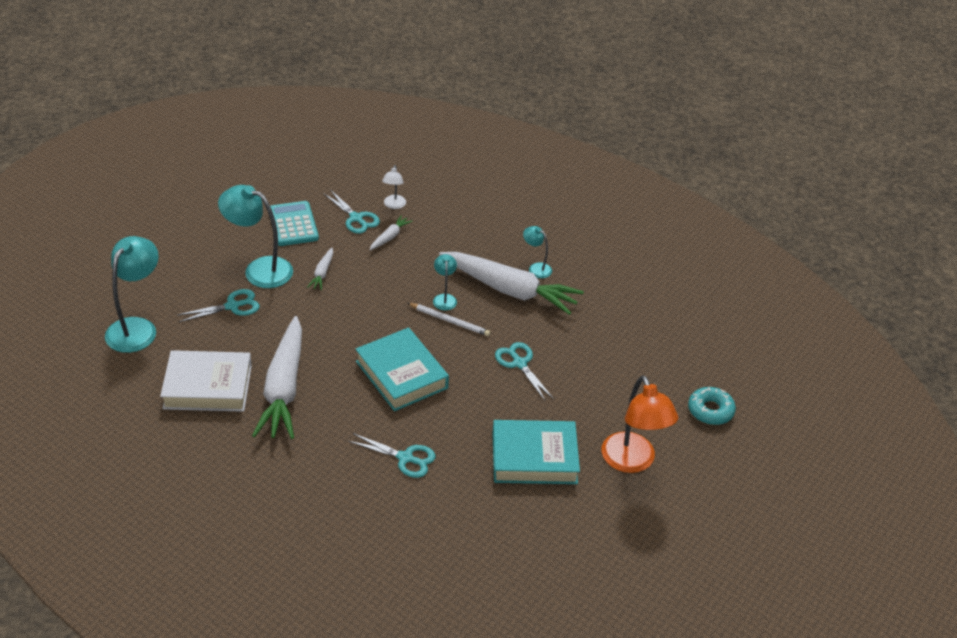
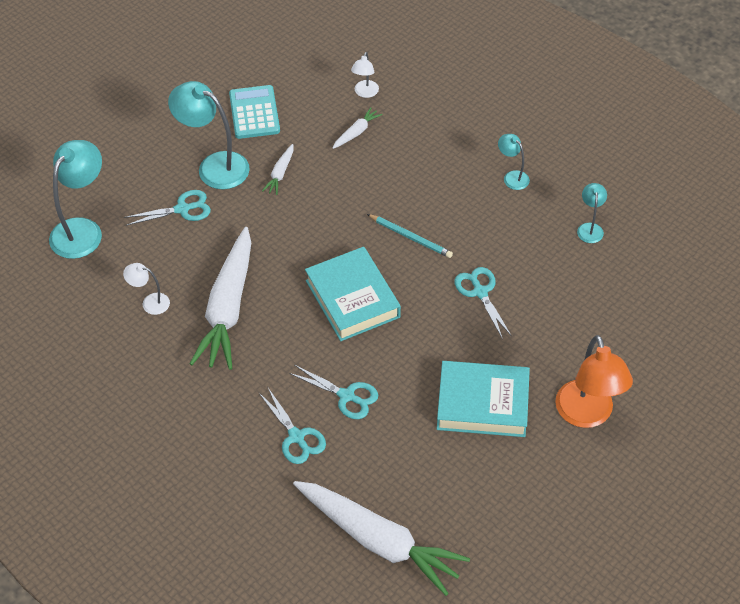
camera: 10 degrees right, 10 degrees up
white book [160,350,252,412] -> white lamp [123,263,170,315]
turquoise scissors [323,190,380,234] -> turquoise scissors moved to [259,388,326,464]
white pencil [408,303,491,336] -> turquoise pencil [367,214,453,258]
turquoise lamp [433,254,457,311] -> turquoise lamp moved to [577,183,607,243]
white carrot [439,252,584,315] -> white carrot moved to [293,481,470,596]
turquoise donut [688,387,736,425] -> none

